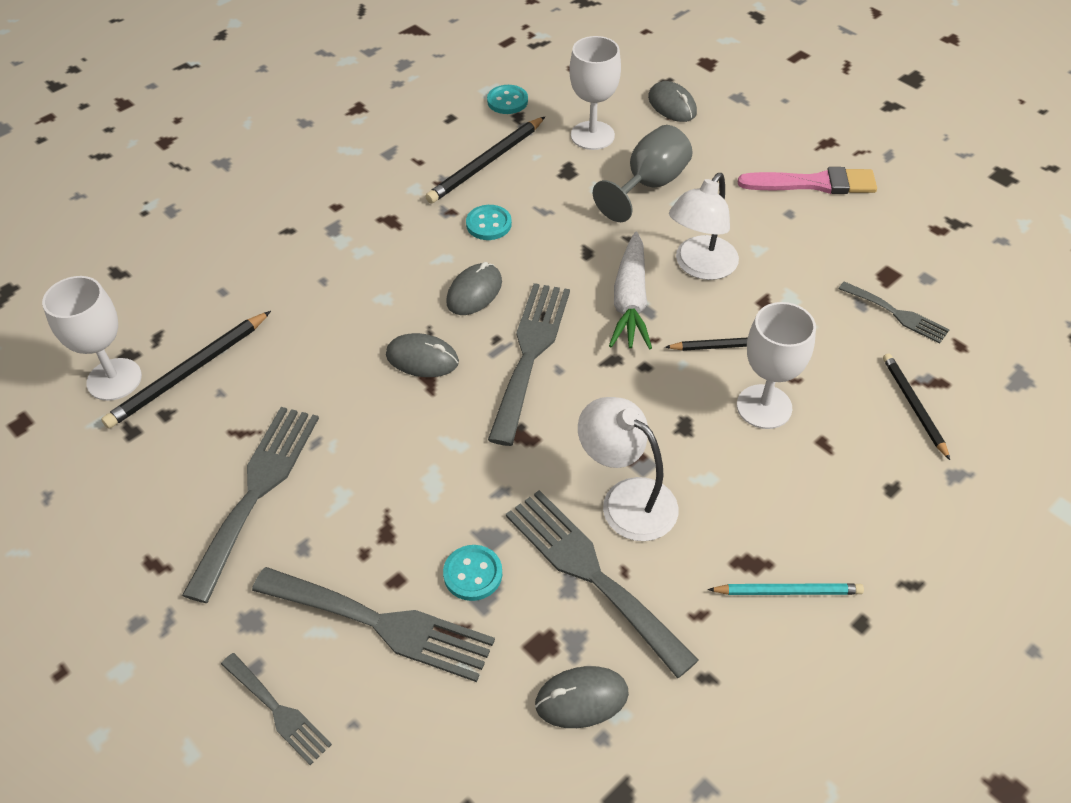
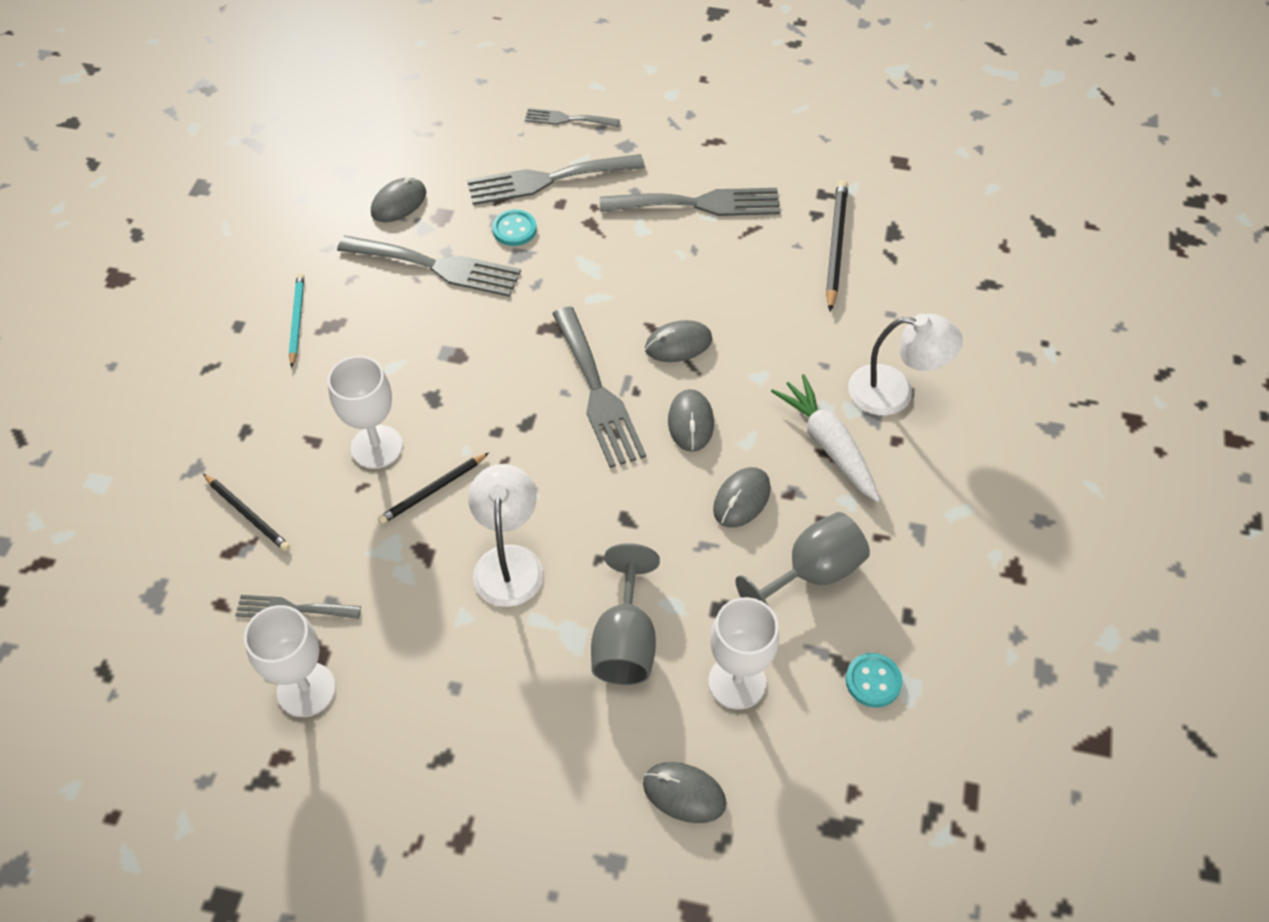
camera: 145 degrees right, 5 degrees up
white goblet [42,276,142,401] -> white goblet moved to [244,605,336,717]
grey fork [182,407,319,603] -> grey fork turned 75 degrees counterclockwise [600,188,780,216]
black pencil [425,117,545,204] -> grey goblet [735,512,870,605]
turquoise button [466,205,512,240] -> grey mouse [713,467,771,528]
white lamp [578,397,678,541] -> white lamp moved to [848,314,963,415]
white carrot [609,232,652,350] -> white carrot moved to [771,374,880,502]
turquoise pencil [708,583,864,595] -> turquoise pencil turned 120 degrees clockwise [289,273,304,368]
pink brush [738,167,877,194] -> none

